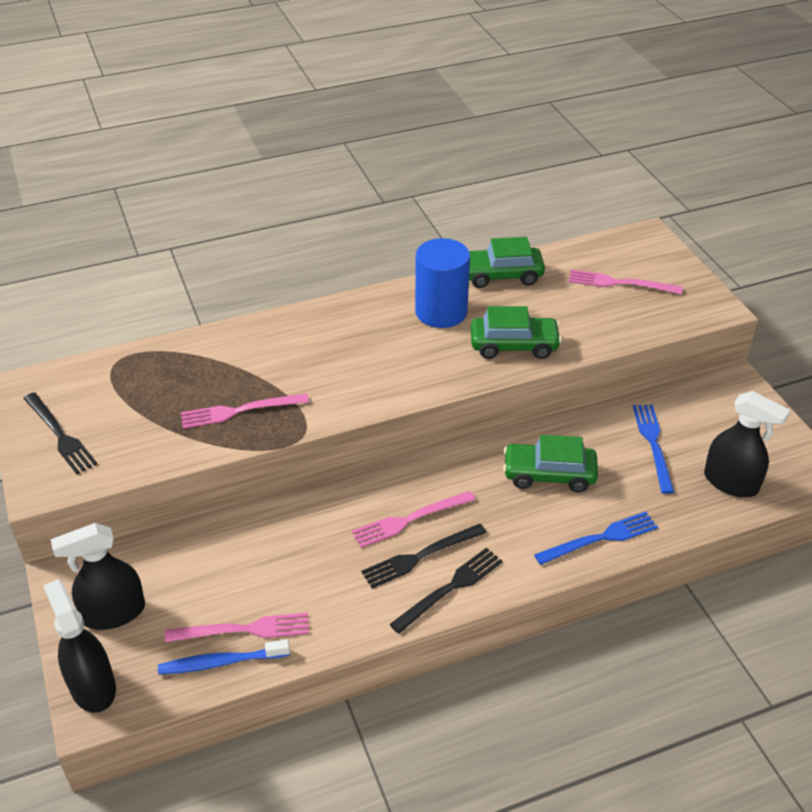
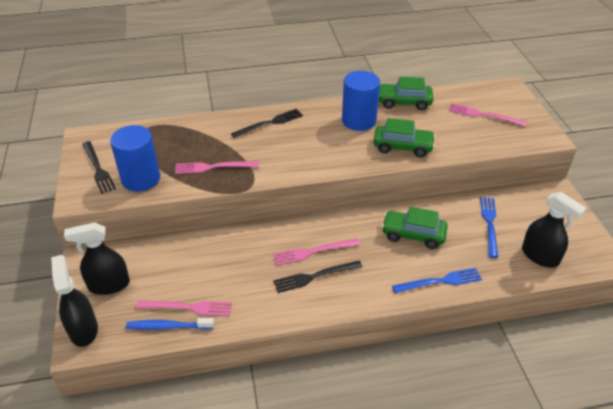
camera: 10 degrees right, 0 degrees up
black fork [389,548,503,634] -> black fork moved to [231,109,303,138]
none -> blue cylinder [110,125,160,192]

